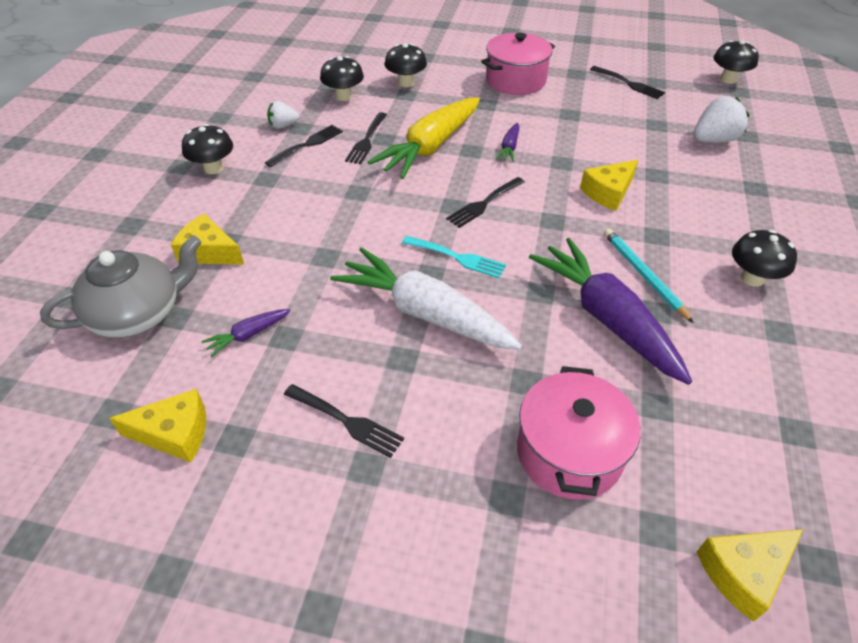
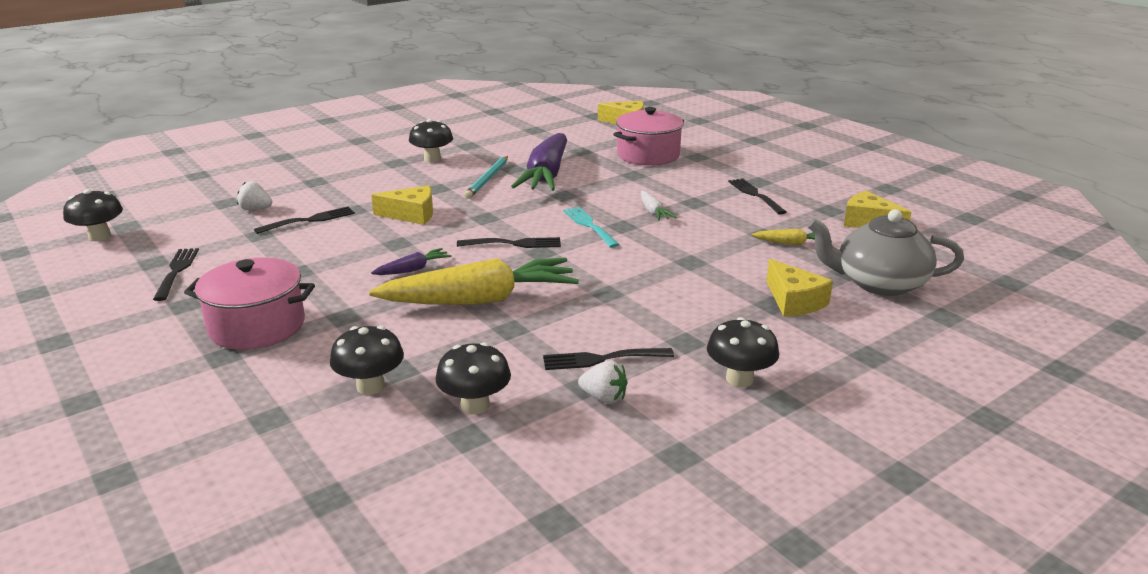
camera: 140 degrees left, 20 degrees down
purple carrot [201,309,291,357] -> yellow carrot [752,229,832,245]
white carrot [330,247,522,350] -> white carrot [641,191,677,221], size x0.43
black fork [345,112,387,164] -> black fork moved to [254,206,355,234]
white strawberry [693,96,749,143] -> white strawberry [237,182,272,210], size x0.61

